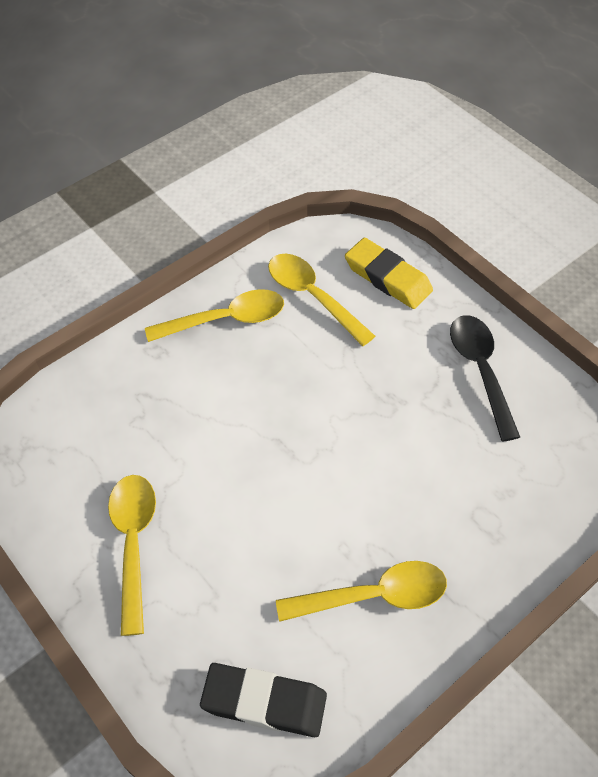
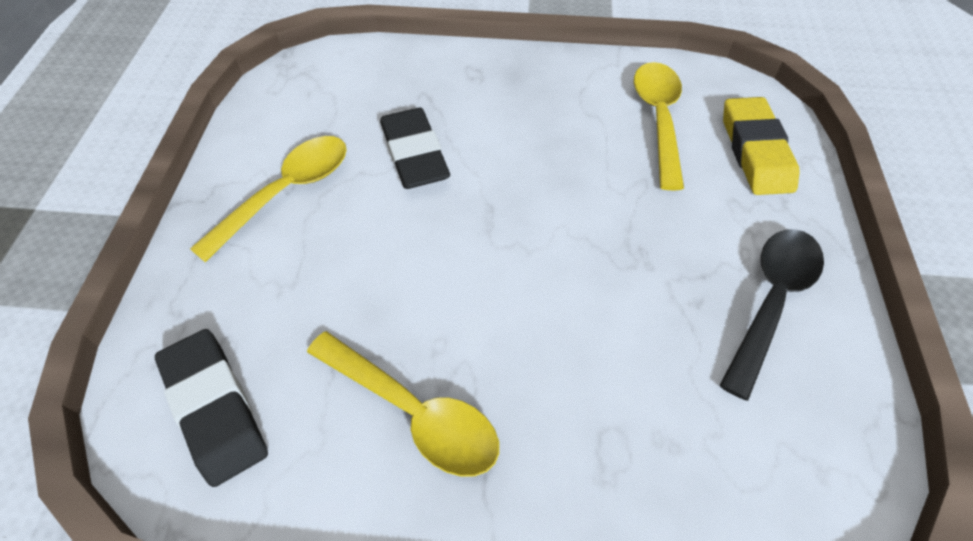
camera: 45 degrees right, 0 degrees up
yellow spoon [145,289,284,342] -> none
none -> black eraser [380,108,450,189]

